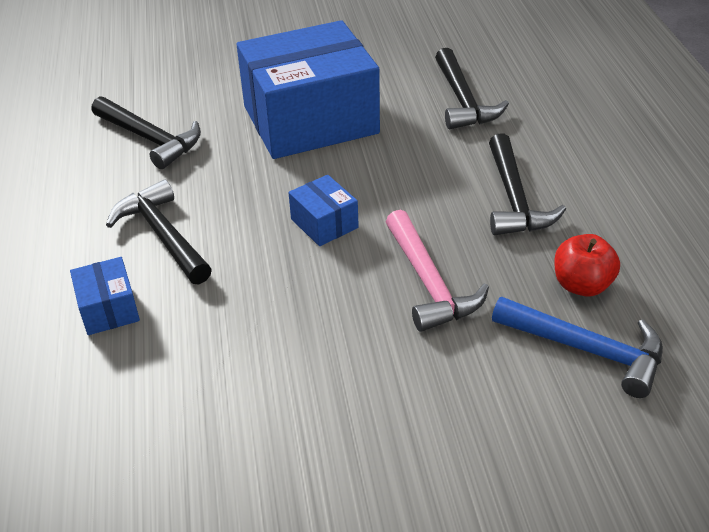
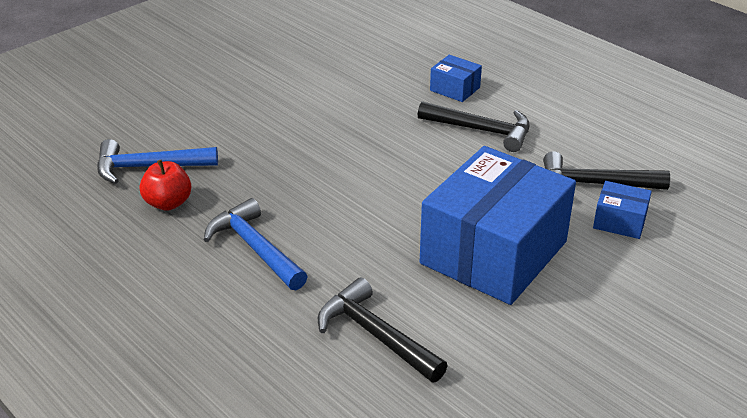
camera: 145 degrees right, 5 degrees down
blue box [288,175,359,246] -> blue box moved to [593,181,652,239]
pink hammer [386,210,489,332] -> none
black hammer [489,133,566,235] -> blue hammer [204,198,308,290]

